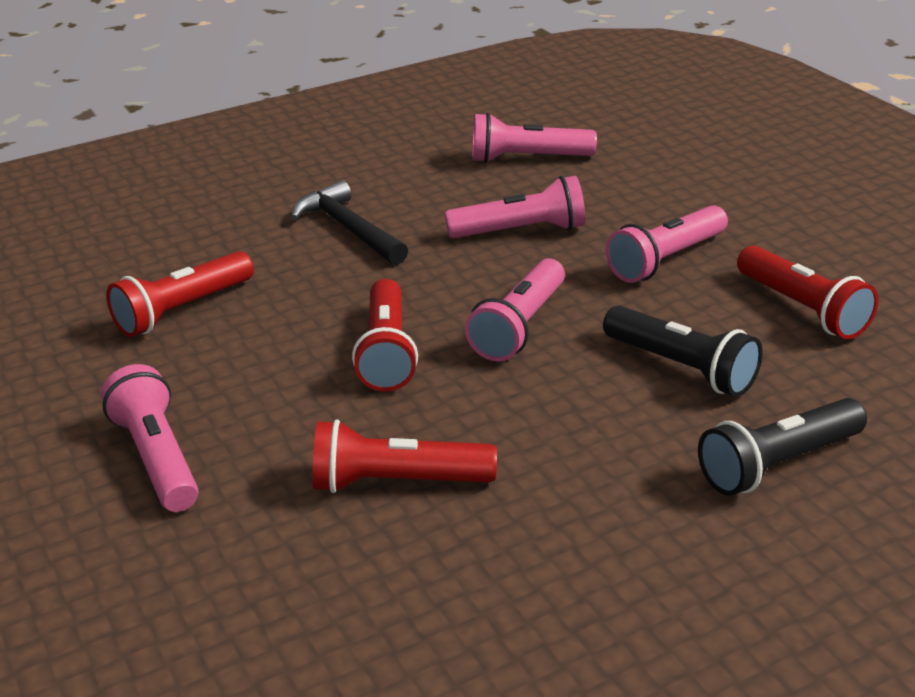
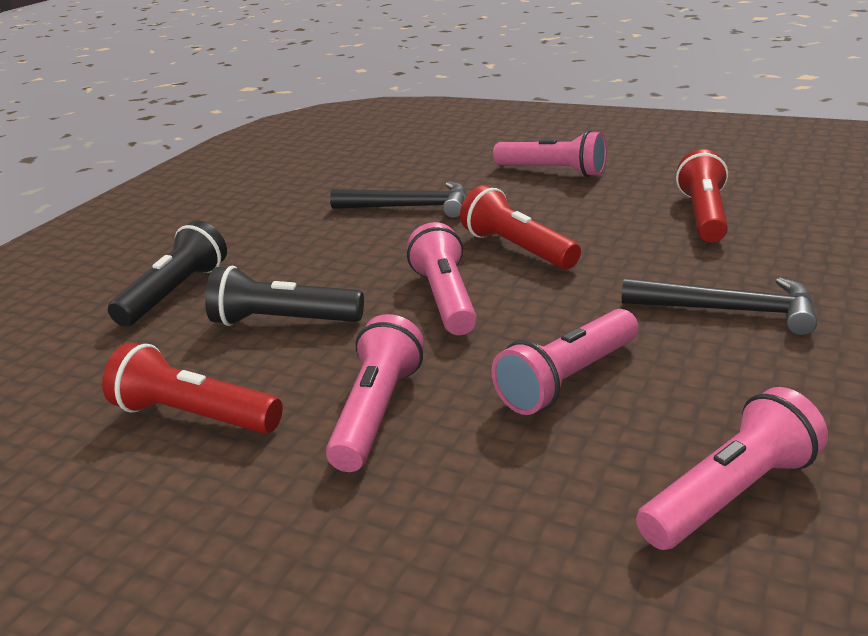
camera: 145 degrees right, 5 degrees down
red flashlight [313,419,497,493] -> black hammer [330,182,466,218]

